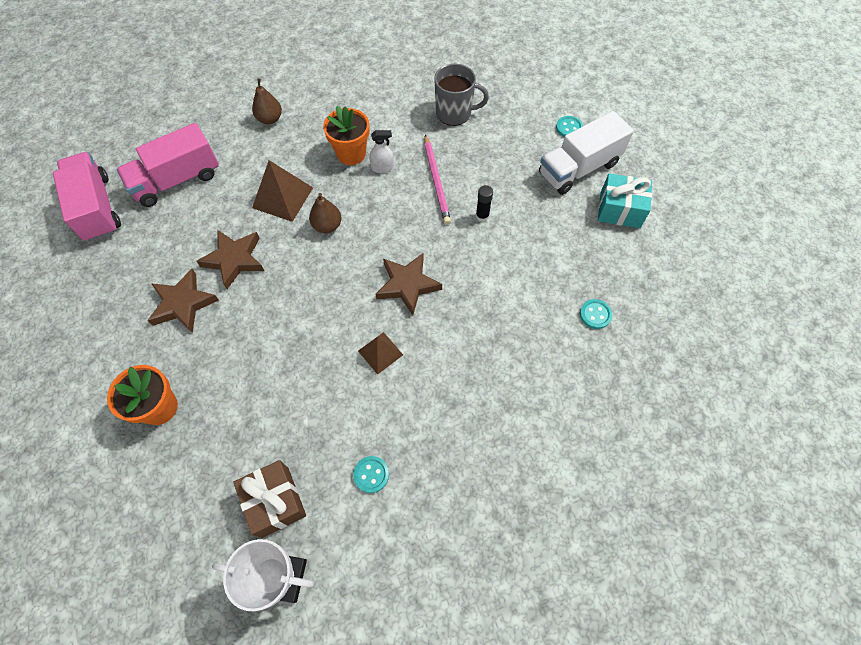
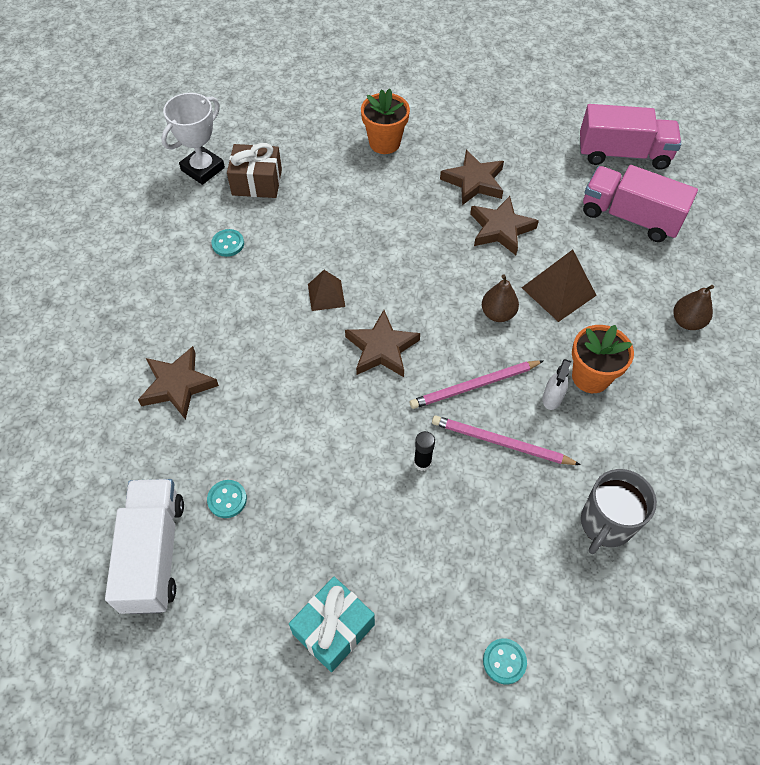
camera: 120 degrees right, 5 degrees down
pink truck [116,123,219,207] -> pink truck turned 60 degrees counterclockwise [583,165,698,242]
white truck [539,111,634,195] -> white truck moved to [105,479,184,614]
none -> brown star [138,346,219,420]
none -> pink pencil [410,360,544,409]

